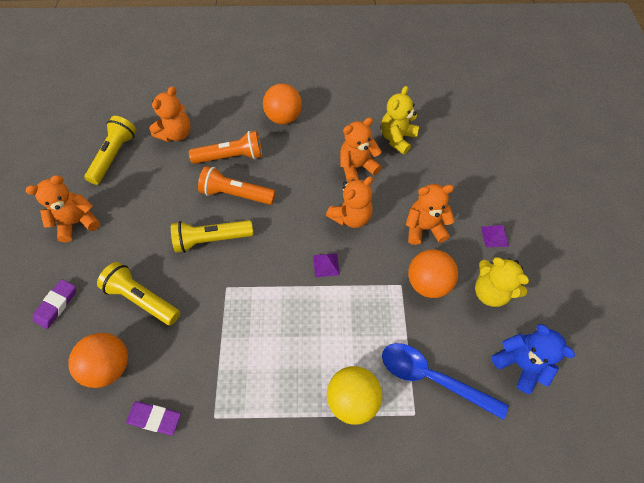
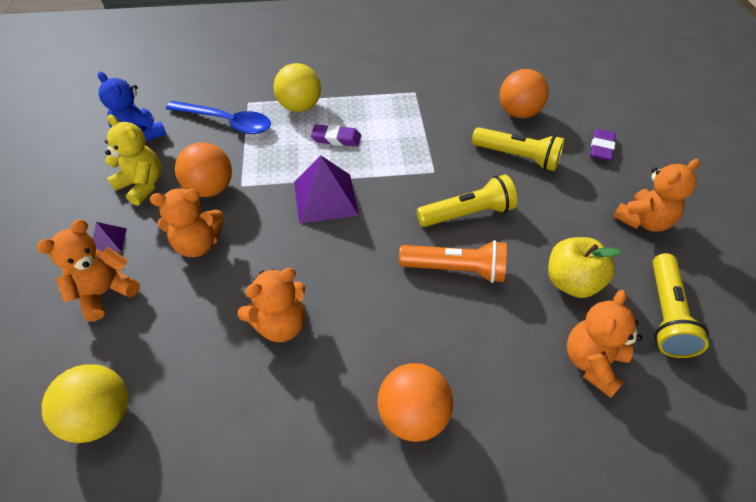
camera: 175 degrees right, 10 degrees down
purple eraser [126,401,181,435] -> purple eraser moved to [311,124,361,147]
orange flashlight [189,131,262,164] -> none
purple pyramid [313,253,340,277] -> purple pyramid [294,156,359,224], size x2.04
orange teddy bear [326,176,373,228] -> orange teddy bear moved to [37,220,140,321]
yellow teddy bear [381,86,419,155] -> none
none -> yellow ball [42,364,128,443]
none -> yellow apple [548,237,621,298]

